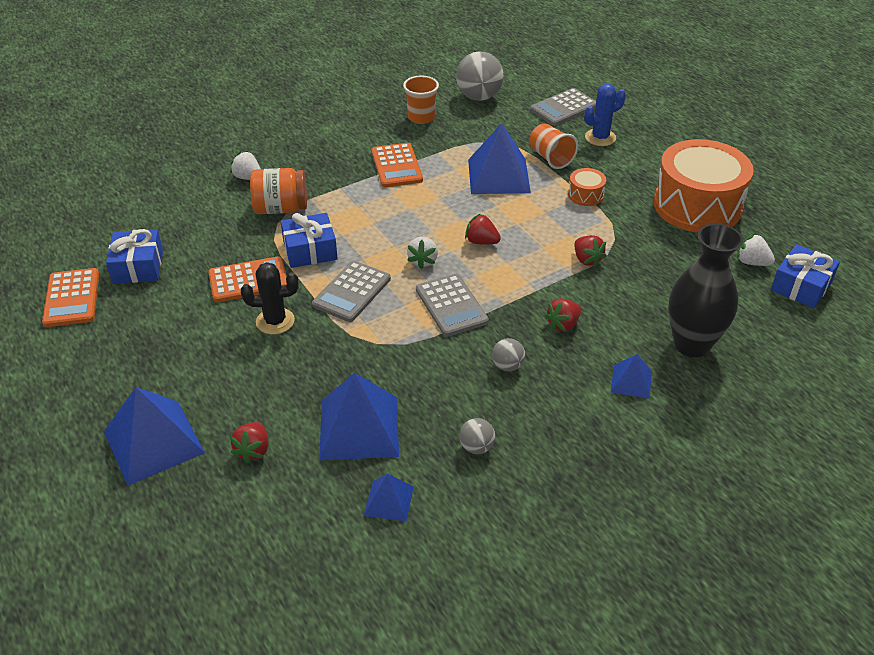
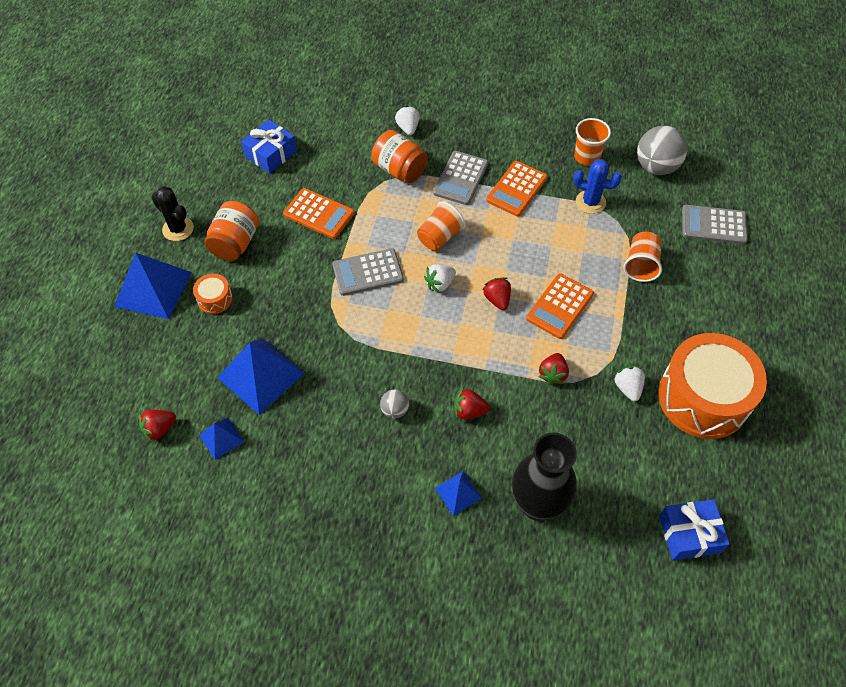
camera: 45 degrees right, 15 degrees up
orange calculator [42,268,99,327] -> orange calculator moved to [526,273,594,339]
red strawberry [230,422,268,463] -> red strawberry moved to [139,410,176,442]
black cactus [241,262,298,334] -> black cactus moved to [151,186,194,241]
blue gift [281,213,338,268] -> none
grey calculator [416,274,489,337] -> grey calculator moved to [433,151,488,205]
grey ball [459,418,495,454] -> none
blue pyramid [468,123,531,194] -> none
orange drum [568,168,606,206] -> orange drum moved to [193,274,233,314]
blue cactus [584,84,626,146] -> blue cactus moved to [573,159,622,214]
white strawberry [737,233,775,266] -> white strawberry moved to [614,366,645,401]
none -> orange jar [205,201,259,261]
none -> orange cup [417,201,466,251]

